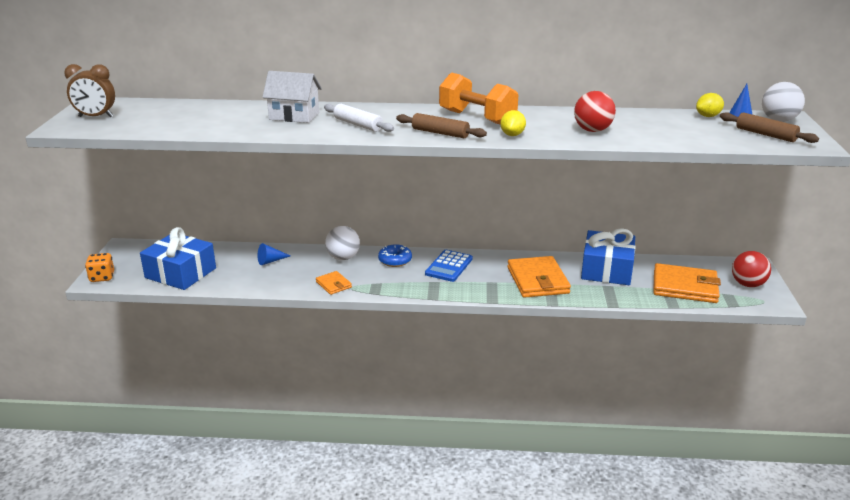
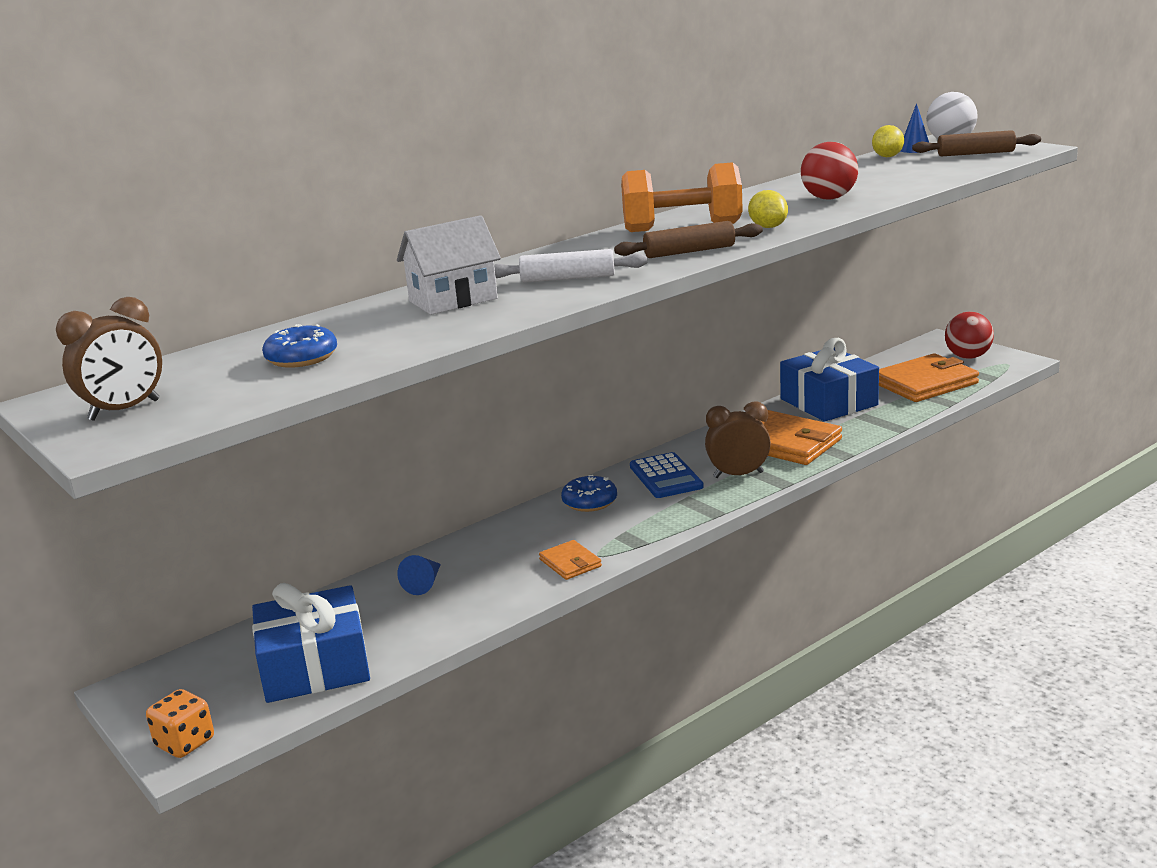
camera: 40 degrees left, 5 degrees down
orange wallet [316,271,352,295] -> orange wallet turned 45 degrees clockwise [539,540,602,580]
white ball [325,226,360,260] -> none
none -> blue donut [262,324,337,368]
none -> brown clock [705,402,771,478]

